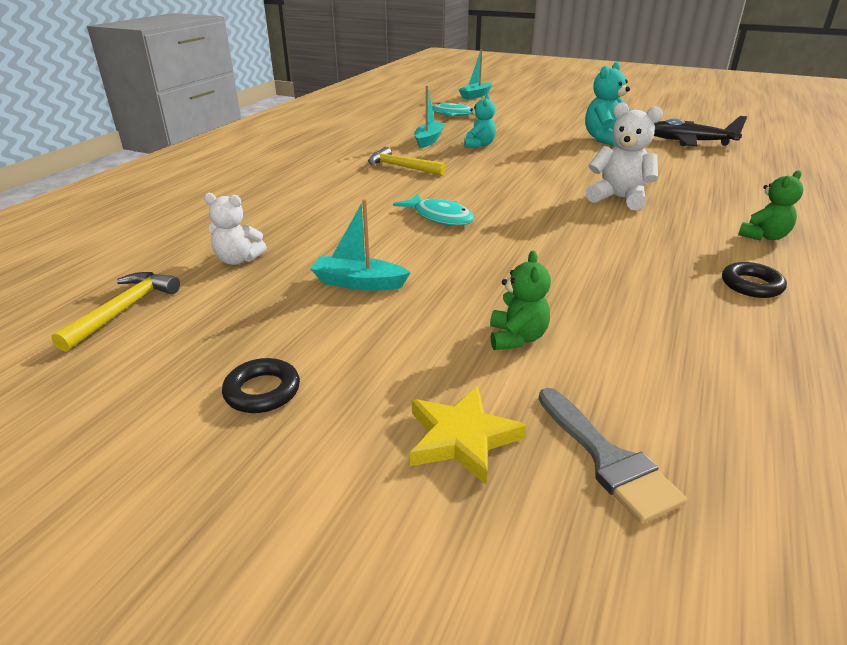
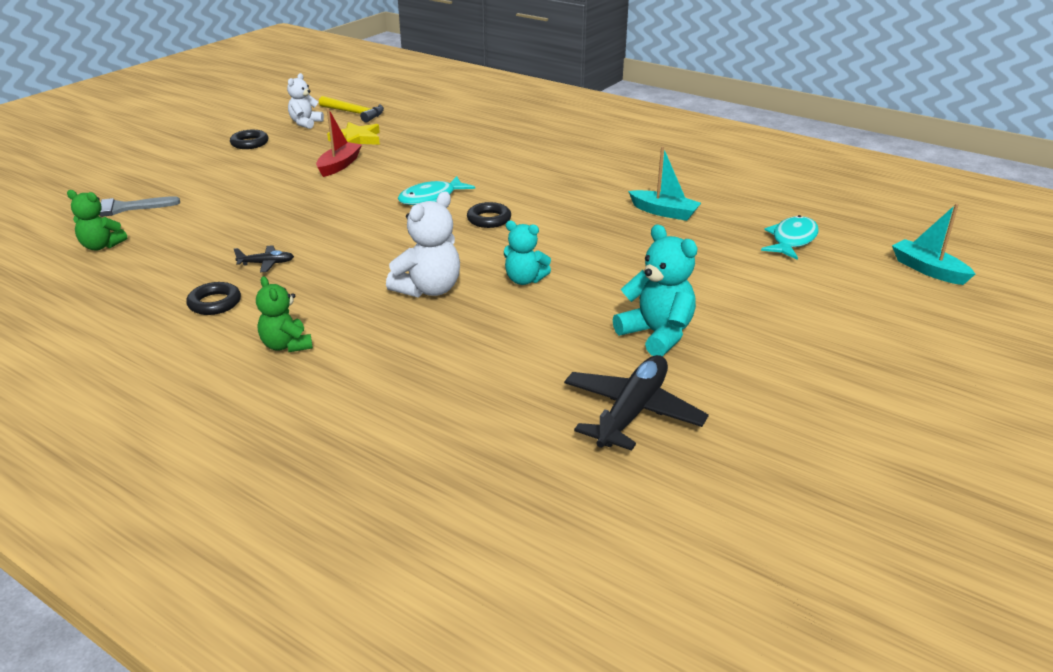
camera: 100 degrees right, 0 degrees up
white teddy bear [204,193,267,265] -> white teddy bear moved to [287,73,324,129]
turquoise boat [310,199,411,291] -> red boat [316,109,362,177]
yellow hammer [368,147,446,176] -> none
yellow star [410,386,526,485] -> yellow star moved to [327,122,380,145]
turquoise teddy bear [464,94,496,148] -> turquoise teddy bear moved to [504,221,551,285]
green teddy bear [490,251,551,350] -> green teddy bear moved to [67,190,127,251]
none -> black plane [234,245,294,272]
none -> black ring [467,202,511,228]

